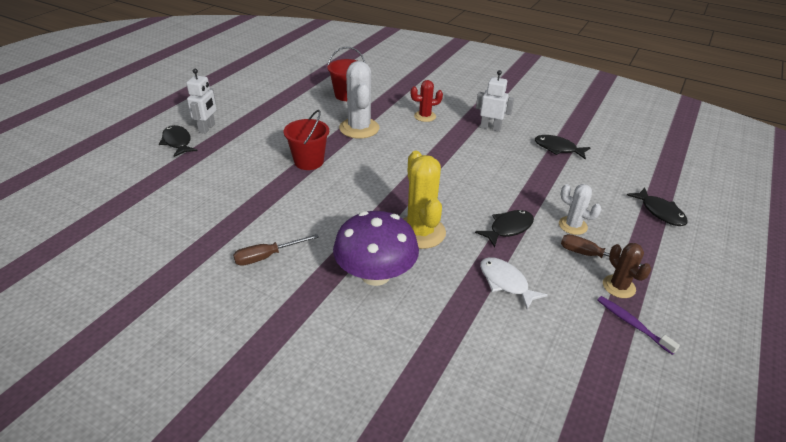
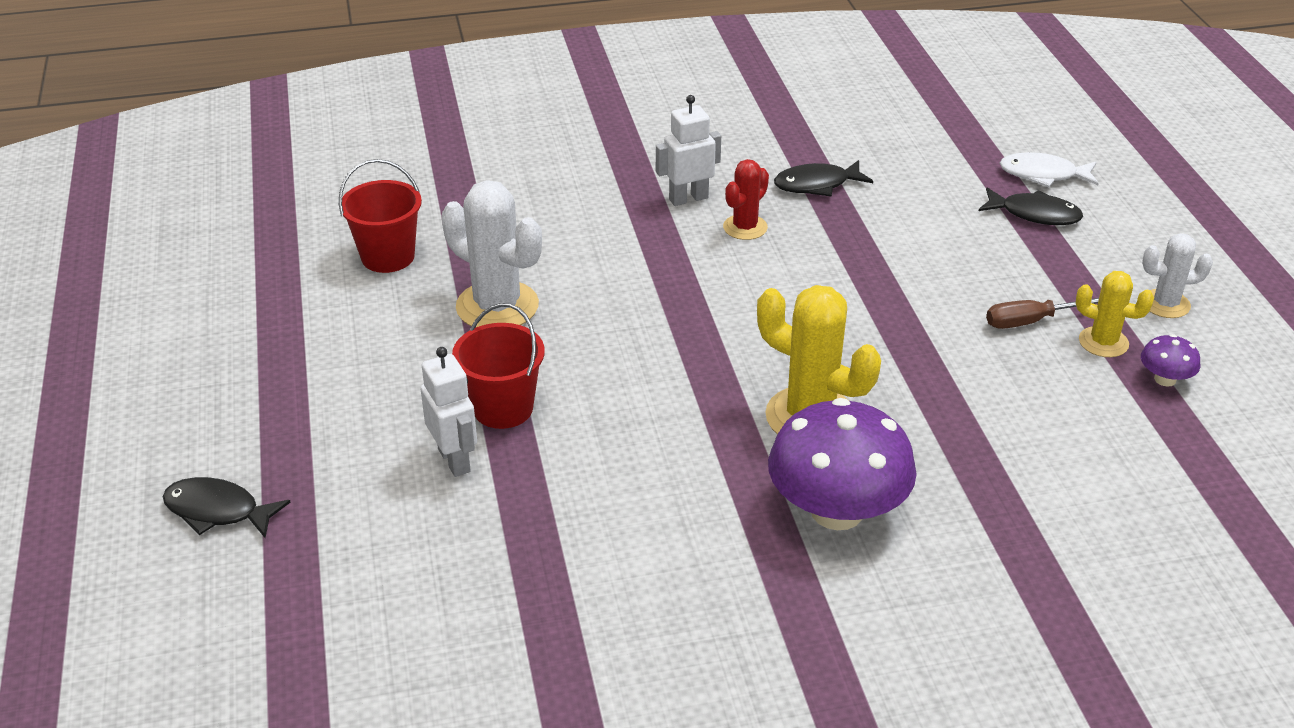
camera: 40 degrees left, 0 degrees up
white robot [186,69,217,134] -> white robot moved to [420,347,477,477]
brown screwdriver [233,234,319,266] -> none
red cactus [411,80,443,122] -> red cactus moved to [723,159,769,240]
black fish [475,210,534,247] -> none
white fish [480,257,548,310] -> white fish moved to [1000,152,1099,187]
white cactus [559,184,601,235] -> white cactus moved to [1142,233,1213,318]
purple toothbrush [597,296,680,355] -> purple mushroom [1141,334,1200,387]
brown cactus [603,243,651,298] -> yellow cactus [1076,271,1154,357]

